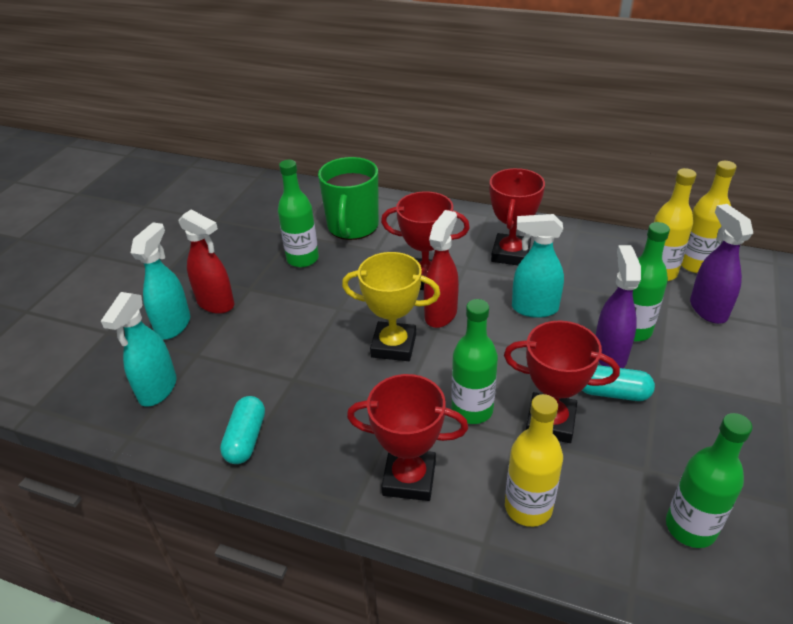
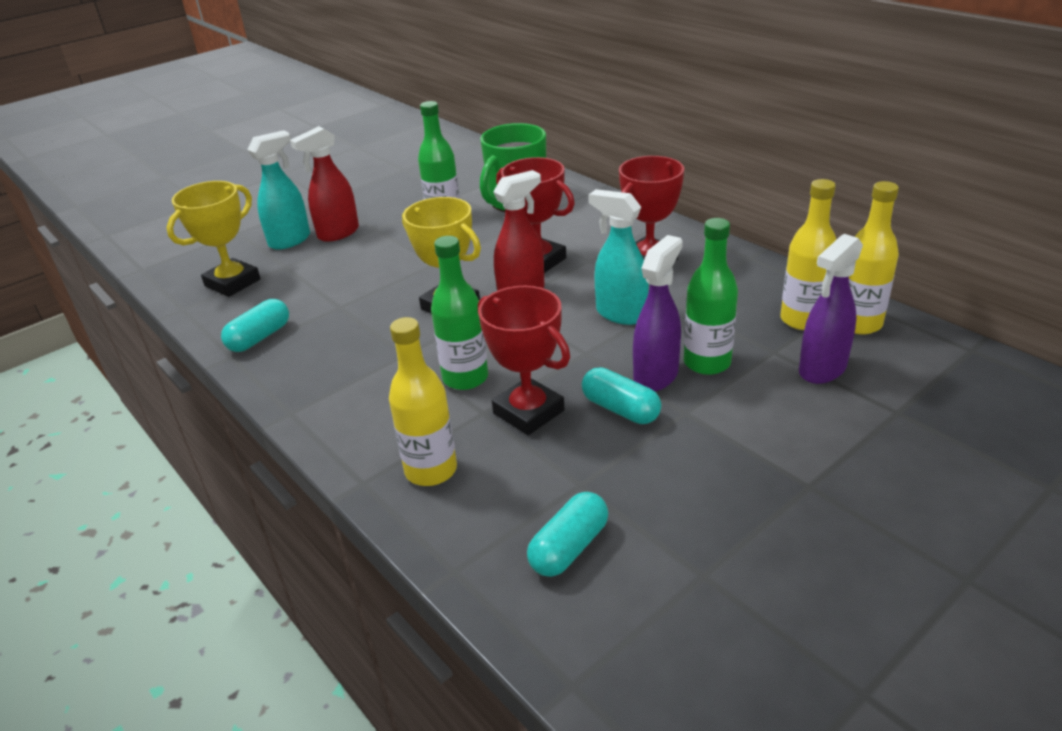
camera: 30 degrees right, 5 degrees down
turquoise spray bottle [101,292,177,407] -> yellow trophy [167,181,261,297]
red spray bottle [179,210,234,314] -> red spray bottle turned 75 degrees clockwise [290,126,359,242]
red trophy [347,374,468,501] -> none
green bottle [666,413,752,548] -> turquoise capsule [527,492,608,577]
purple spray bottle [690,204,753,324] -> purple spray bottle turned 150 degrees counterclockwise [799,234,863,384]

